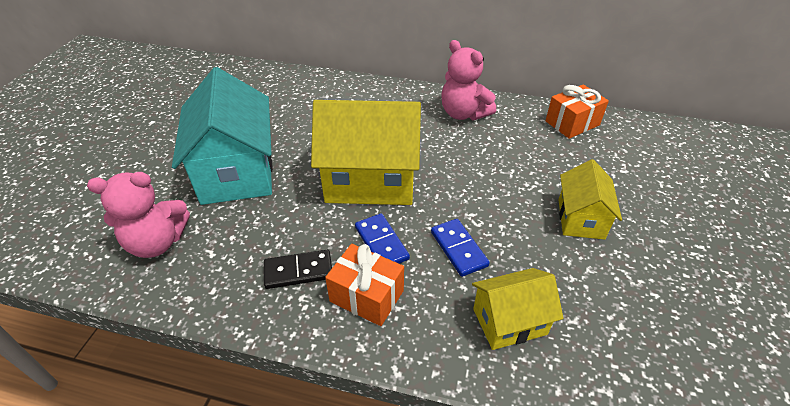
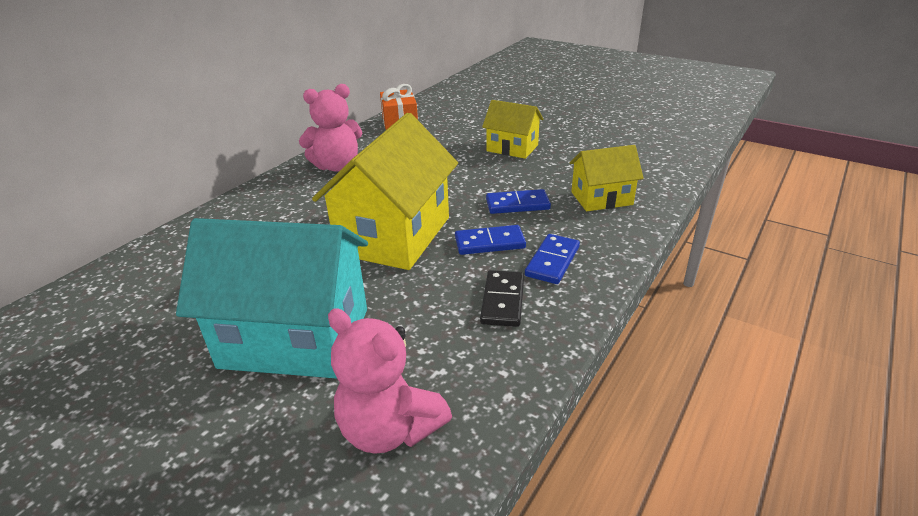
camera: 70 degrees left, 10 degrees down
pink teddy bear [87,172,190,258] -> pink teddy bear turned 120 degrees clockwise [328,308,452,454]
orange gift [325,244,404,326] -> blue domino [525,234,580,284]
yellow house [472,268,564,350] -> yellow house turned 75 degrees clockwise [570,145,644,211]

